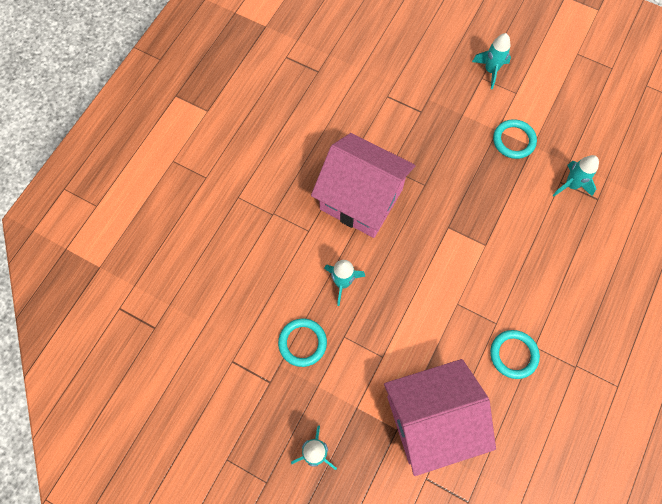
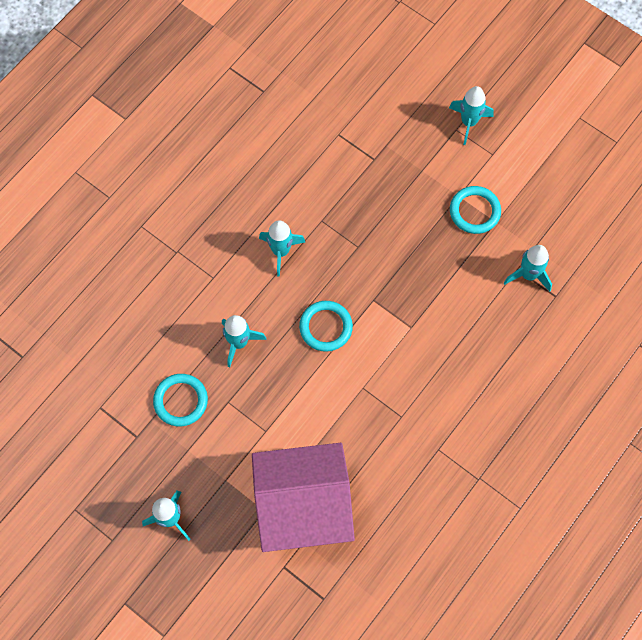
camera: 10 degrees right, 0 degrees up
pink house [311,133,415,238] -> turquoise rocket [259,220,305,277]
turquoise ring [490,330,540,379] -> turquoise ring moved to [299,301,353,352]

